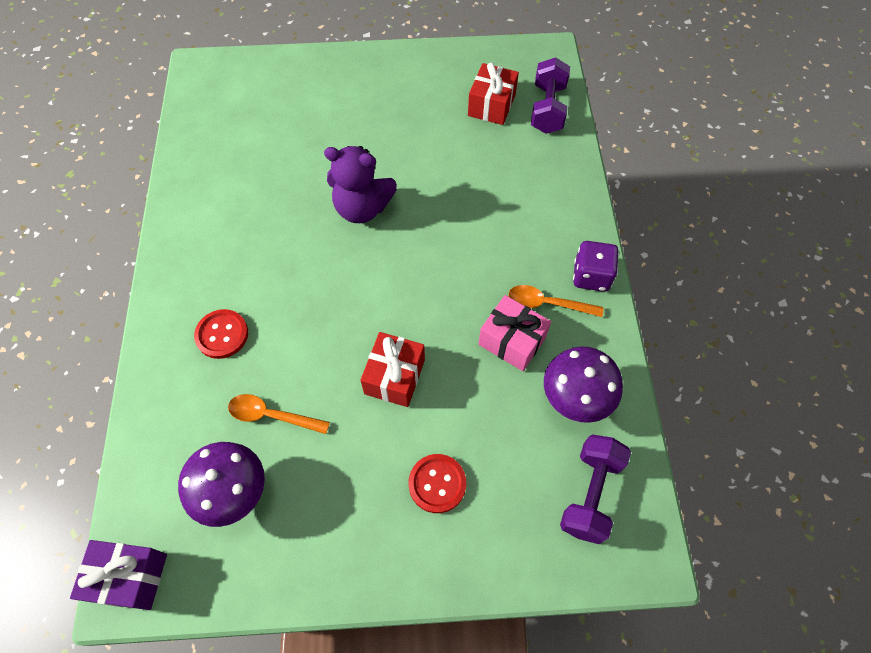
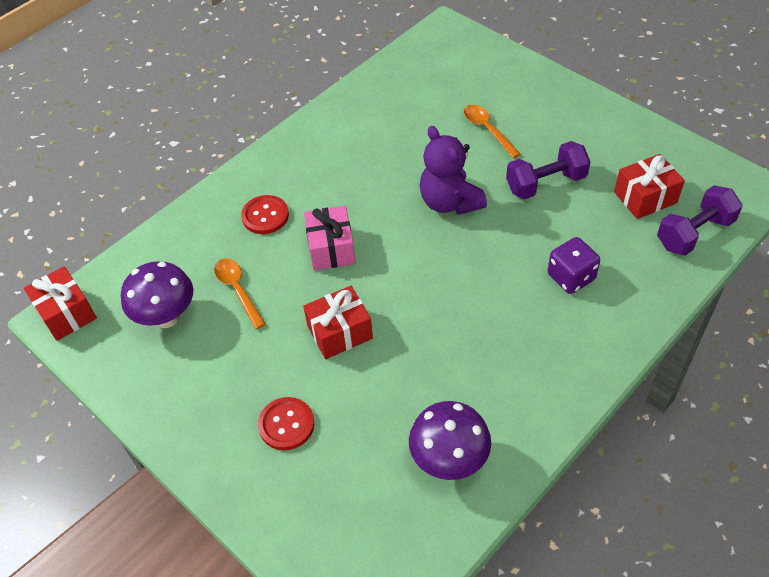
camera: 50 degrees right, 10 degrees down
purple gift [70,540,167,610] -> red gift [24,266,97,341]
pink gift [479,295,551,371] -> pink gift moved to [304,206,356,271]
orange spoon [508,285,603,317] -> orange spoon moved to [464,105,521,158]
purple dumbbell [560,434,631,544] -> purple dumbbell moved to [506,141,590,199]
purple dice [573,241,619,292] -> purple dice moved to [548,237,600,294]

